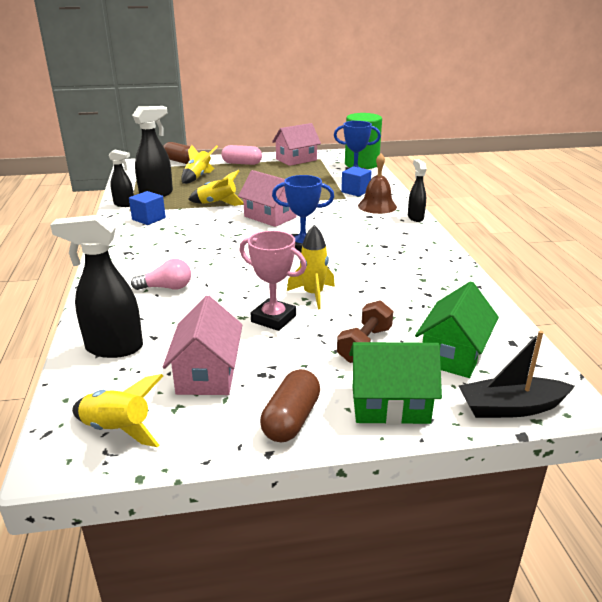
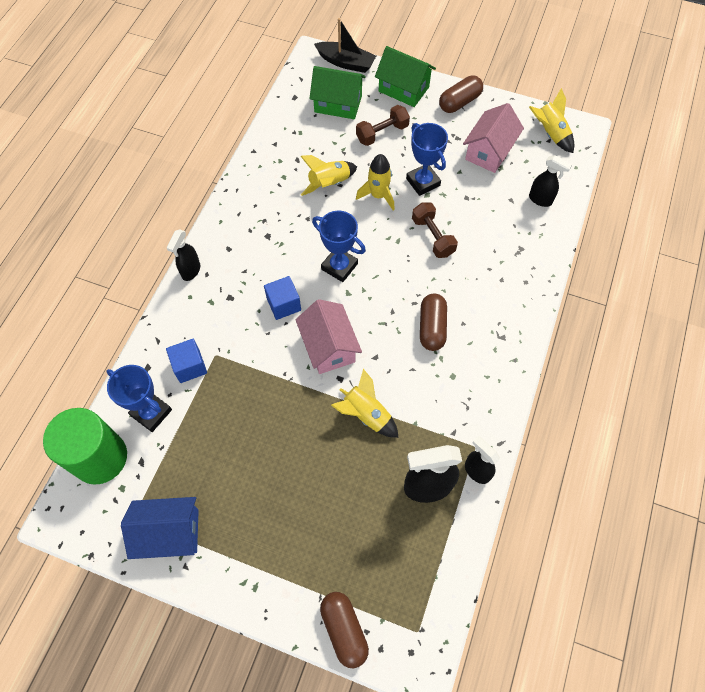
camera: 150 degrees left, 35 degrees up
black spray bottle [50,214,143,358] -> black spray bottle [529,155,572,207], size x0.61
blue cube [129,191,166,225] -> blue cube moved to [264,276,301,320]
pink light bulb [131,259,191,290] -> none
yellow rocket [181,145,218,184] -> yellow rocket moved to [301,155,357,196]
pink capsule [221,145,262,165] -> none
pink trophy [239,231,307,331] -> blue trophy [406,123,448,196]
pink house [272,123,321,166] -> blue house [121,497,199,559]
brown bell [358,153,397,214] -> none
green house [415,281,499,378] -> green house turned 45 degrees clockwise [309,66,366,119]
none -> brown dumbbell [412,202,458,258]
none -> brown capsule [420,294,447,351]

